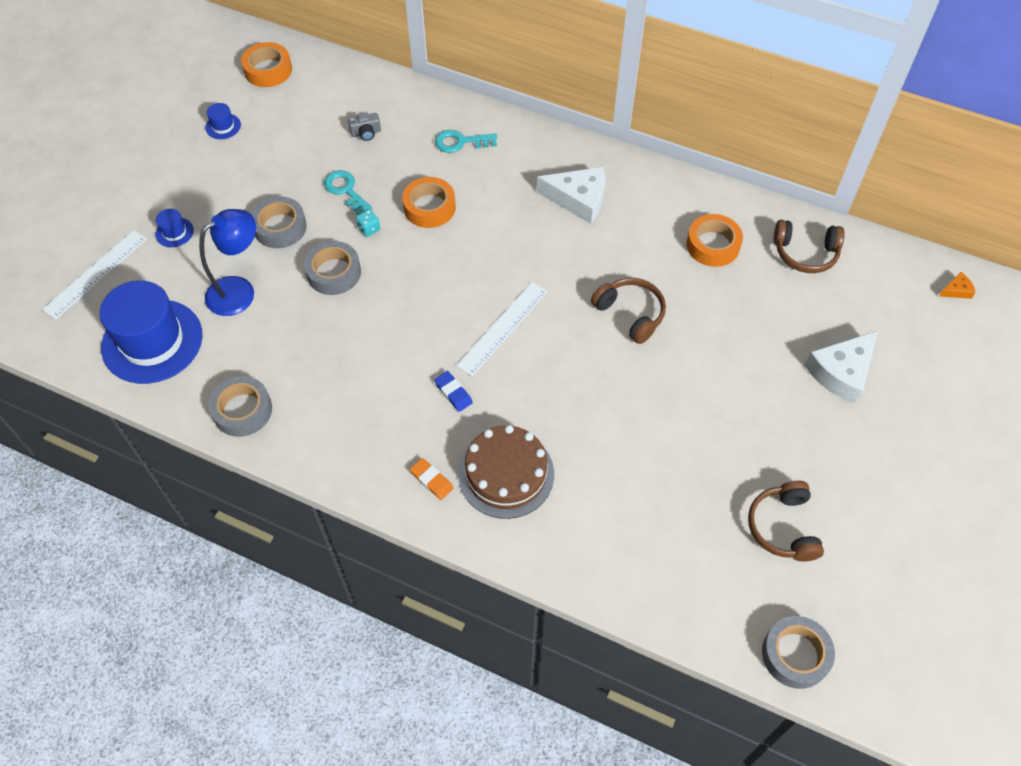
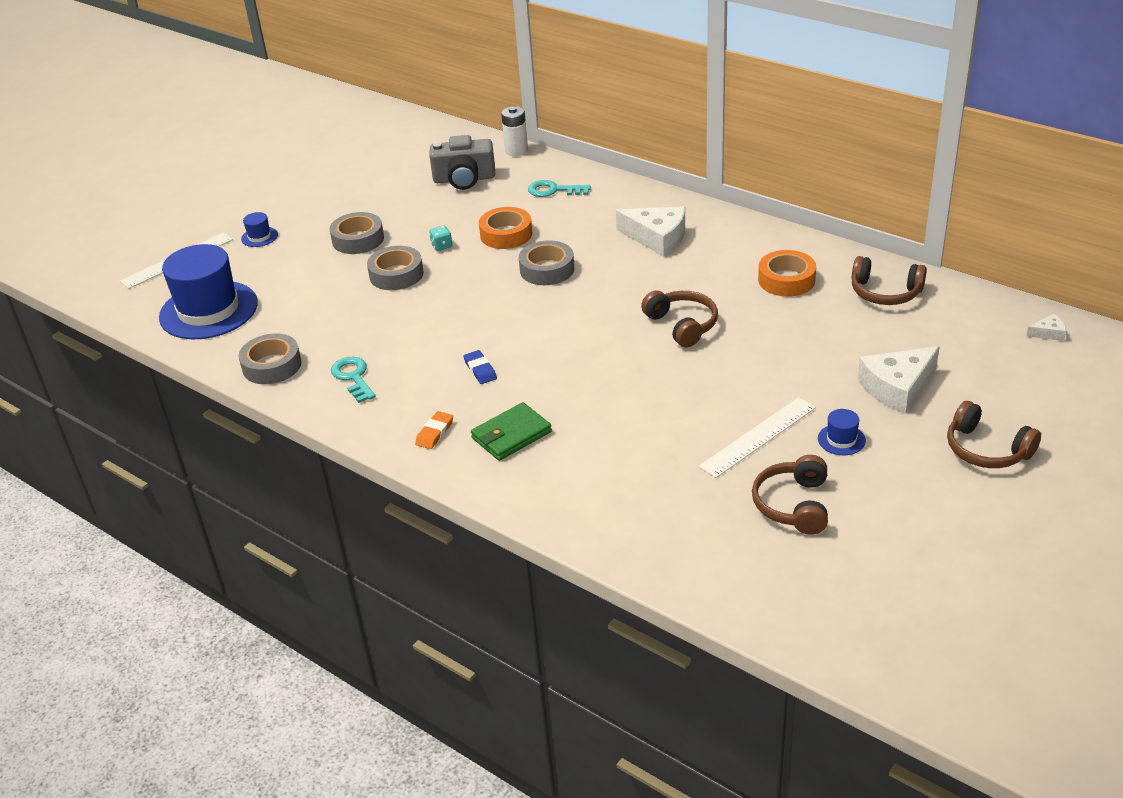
camera: 15 degrees right, 20 degrees down
blue lamp [199,209,256,316] -> none
blue hat [205,103,241,139] -> blue hat moved to [818,409,866,455]
orange tape [241,42,292,87] -> none
turquoise key [324,170,372,215] -> turquoise key moved to [331,357,376,403]
grey camera [348,113,381,141] -> grey camera [429,135,495,190], size x2.07
orange eraser [410,458,454,500] -> orange eraser turned 60 degrees clockwise [415,411,453,449]
white ruler [456,282,548,376] -> white ruler moved to [699,397,816,478]
brown cake [458,425,554,519] -> green wallet [471,402,552,461]
grey tape [762,616,835,689] -> grey tape moved to [519,240,574,285]
orange cheese [939,272,976,299] -> white cheese [1026,314,1066,341]
none -> white battery [501,106,528,156]
none -> brown headphones [947,401,1041,468]

